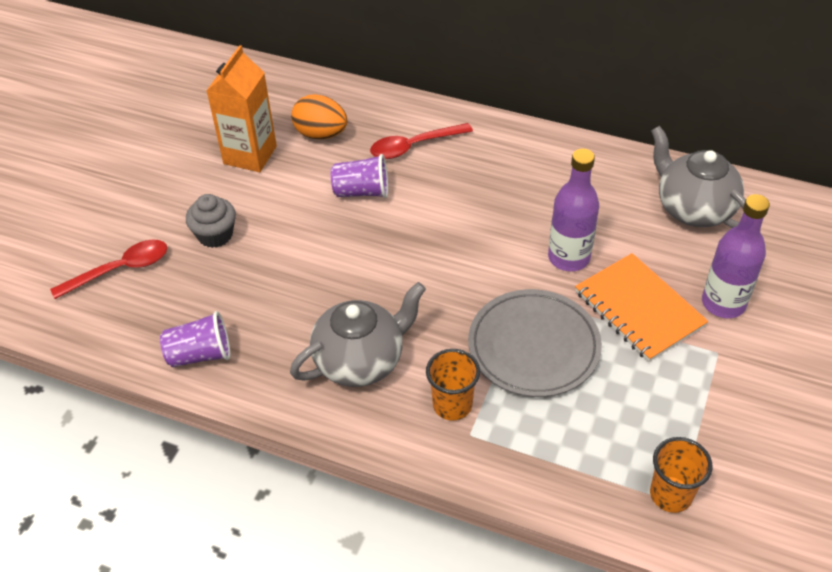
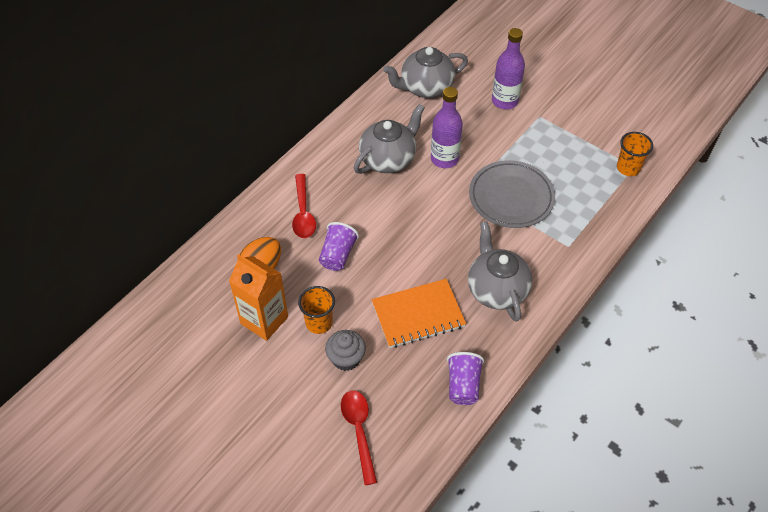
camera: 75 degrees left, 5 degrees up
orange cup [426,349,480,421] -> orange cup moved to [298,286,335,334]
orange notebook [575,253,708,362] -> orange notebook moved to [372,279,466,348]
none -> grey teapot [354,104,425,174]

